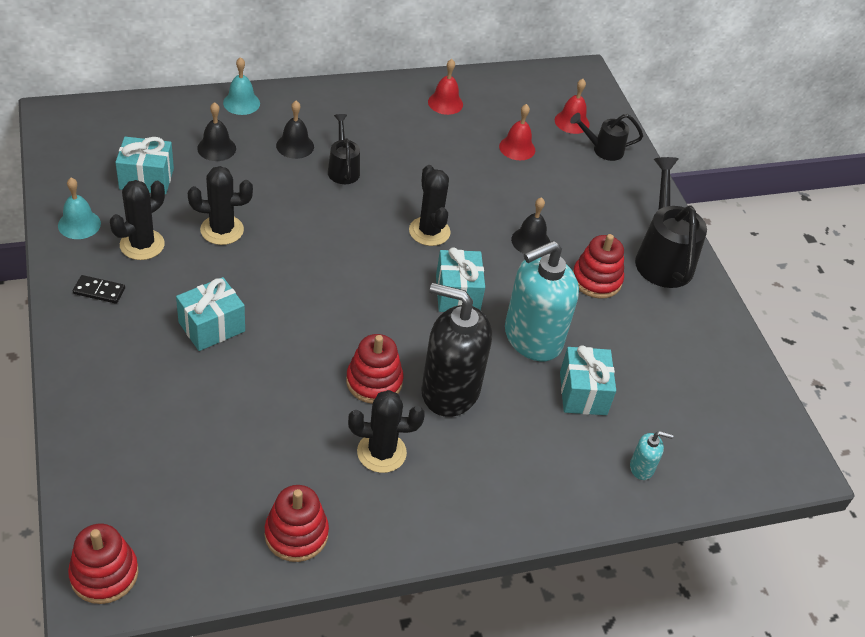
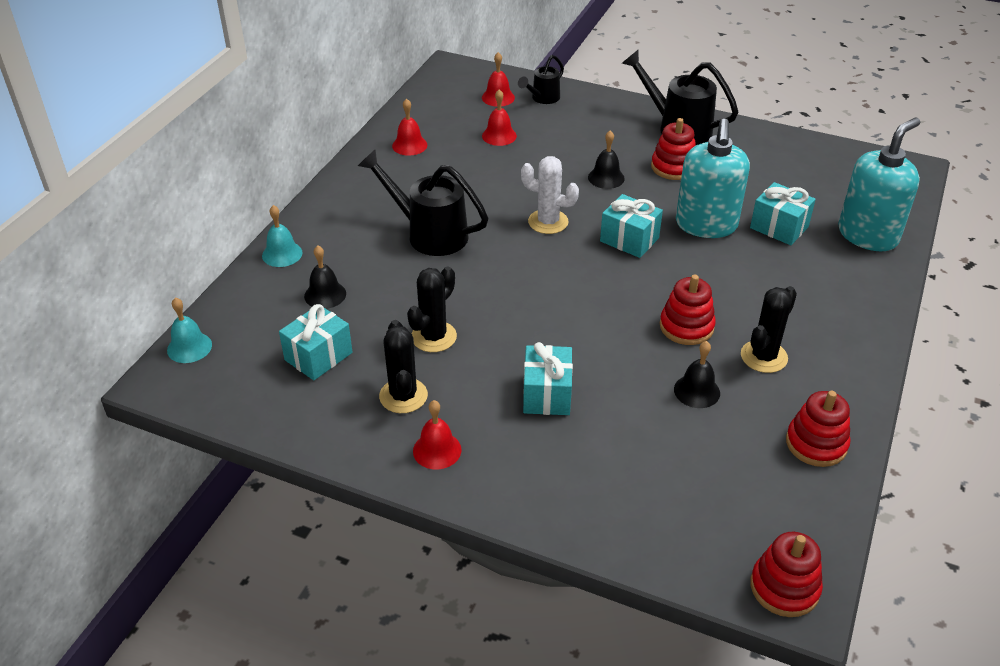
camera: 45 degrees left, 5 degrees down
turquoise bell [58,178,101,239] -> turquoise bell moved to [167,297,212,363]
black domino [73,275,125,304] -> red bell [413,400,461,469]
black bell [276,101,314,159] -> black bell moved to [674,341,720,408]
black watering can [328,114,360,184] -> black watering can [358,149,488,256], size x1.78
black cactus [409,165,451,246] -> white cactus [521,156,579,234]
black soap dispenser [421,283,492,417] -> none
turquoise soap dispenser [630,431,673,480] -> turquoise soap dispenser [838,118,920,251], size x2.38

